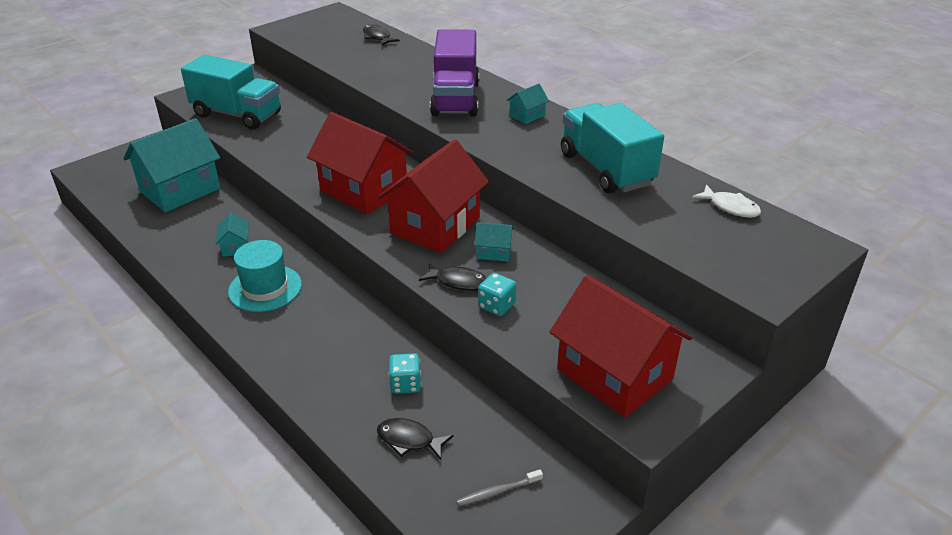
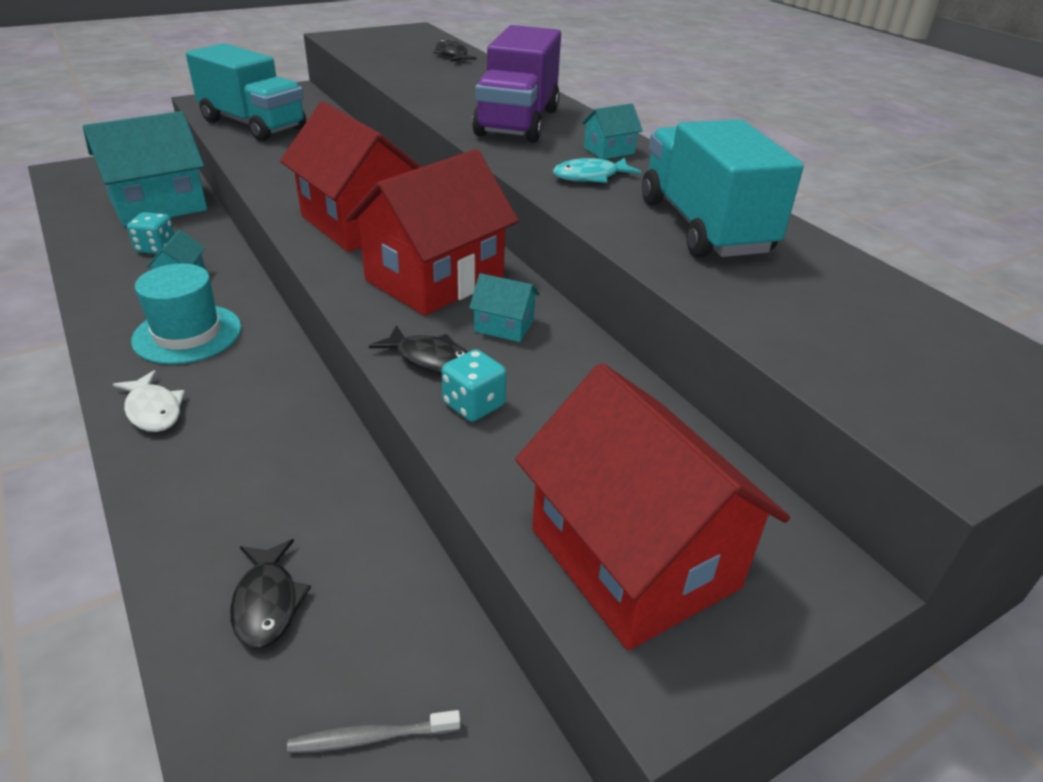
camera: 10 degrees right, 0 degrees up
black fish [377,418,453,460] -> black fish turned 135 degrees counterclockwise [230,539,311,649]
turquoise dice [389,353,421,394] -> turquoise dice moved to [127,212,175,254]
white fish [692,185,761,218] -> white fish moved to [113,370,185,432]
none -> turquoise fish [553,158,642,183]

